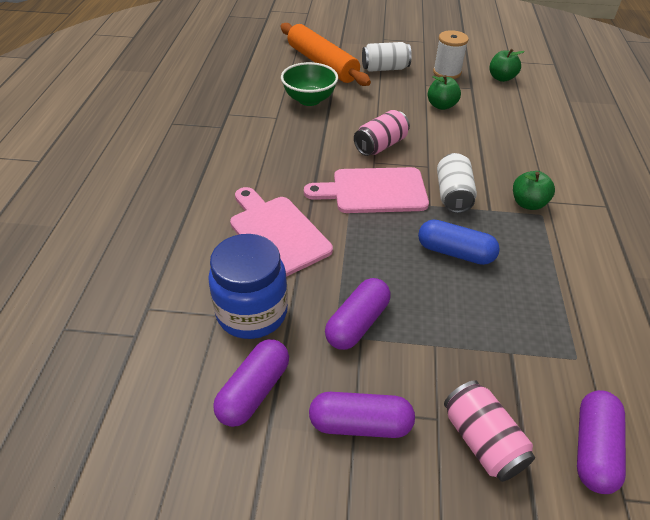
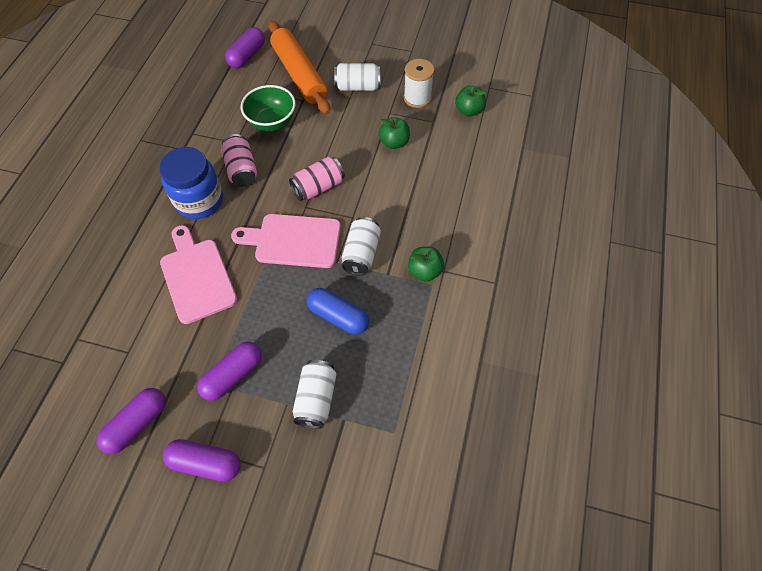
camera: 10 degrees right, 15 degrees up
blue jar [208,234,288,339] -> blue jar moved to [159,147,223,219]
pink can [444,380,535,482] -> pink can moved to [221,134,257,187]
purple capsule [577,390,626,494] -> purple capsule moved to [225,27,265,68]
none -> white can [293,360,337,429]

